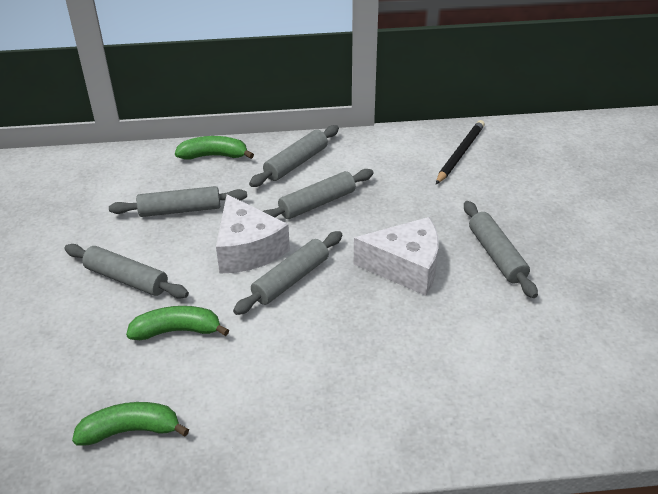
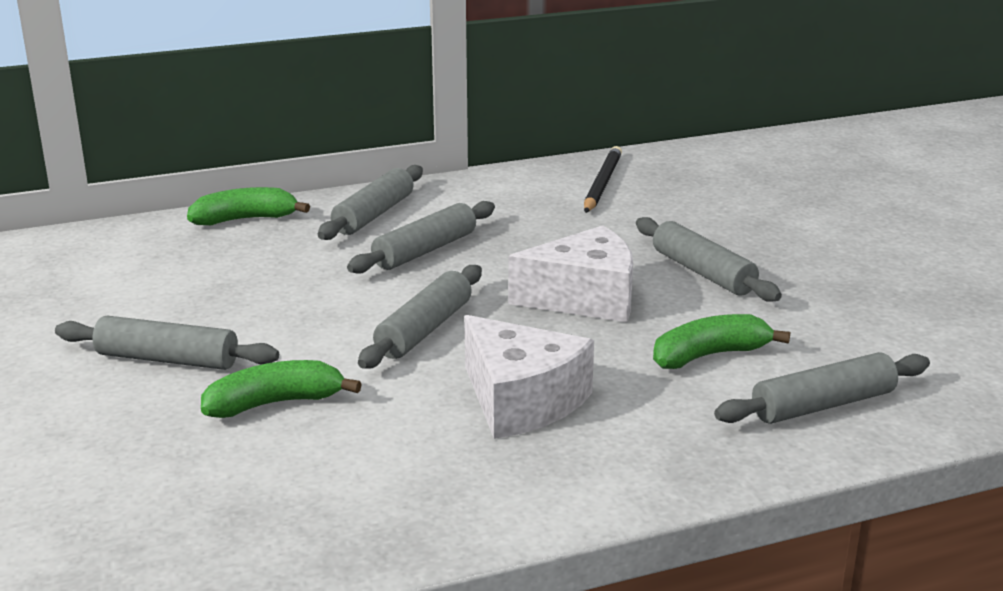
camera: 15 degrees left, 15 degrees down
green banana [72,402,189,446] -> green banana moved to [653,314,790,369]
grey rolling pin [109,186,247,217] -> grey rolling pin moved to [714,352,930,424]
white cheese [216,194,290,274] -> white cheese moved to [464,315,594,439]

